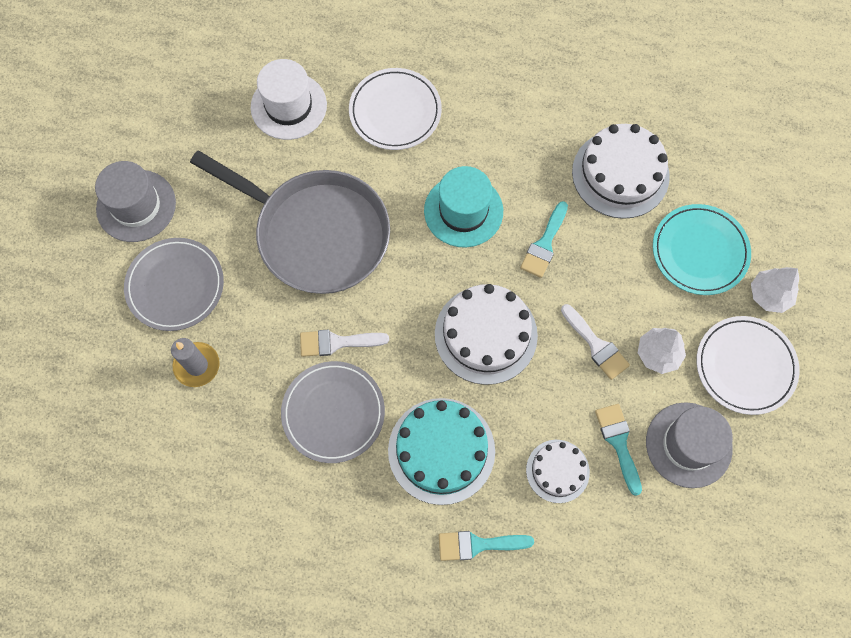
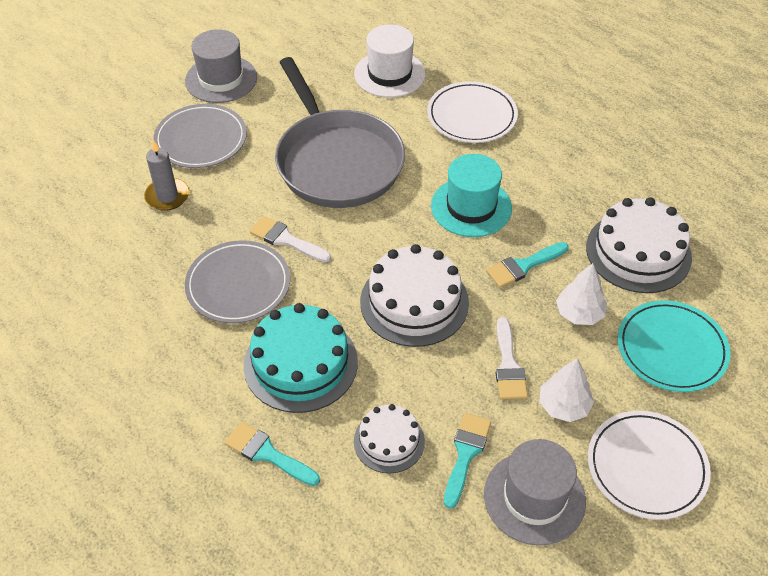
camera: 35 degrees right, 20 degrees down
white tree [751,267,799,313] -> white tree moved to [556,263,607,325]

